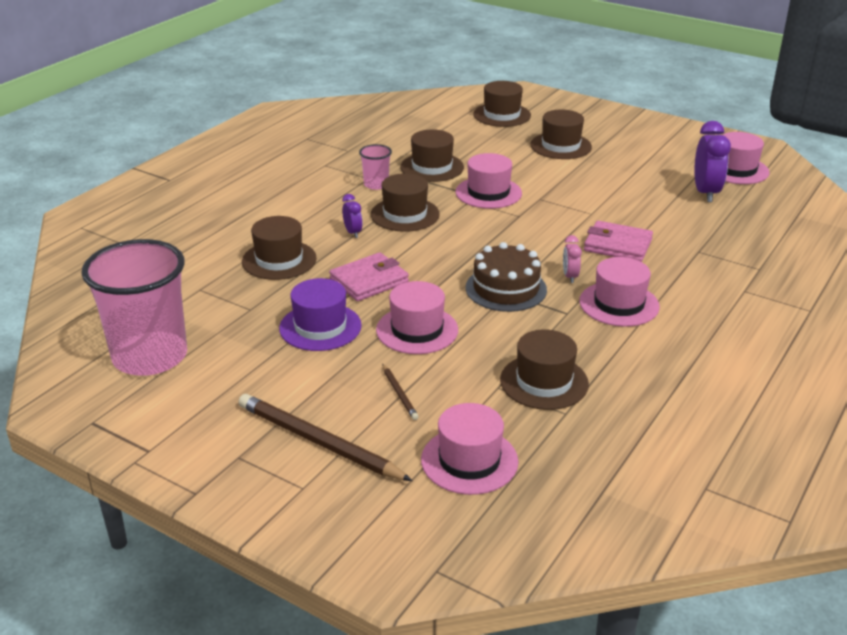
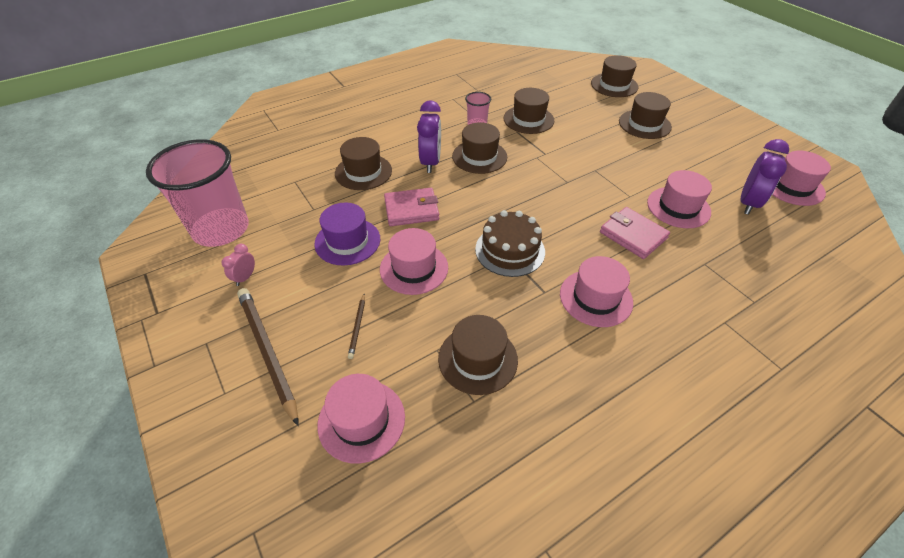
camera: 25 degrees right, 15 degrees up
purple clock [342,194,362,238] -> purple clock [417,100,441,173], size x1.93
pink hat [455,153,522,209] -> pink hat moved to [647,170,712,228]
pink clock [563,235,582,283] -> pink clock moved to [221,244,255,286]

